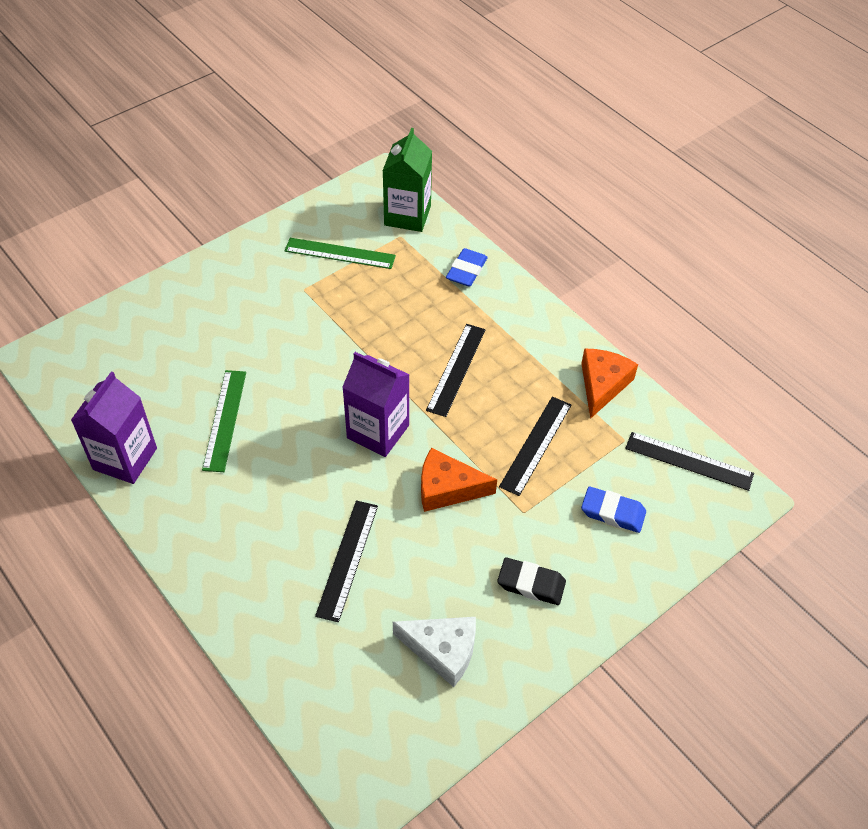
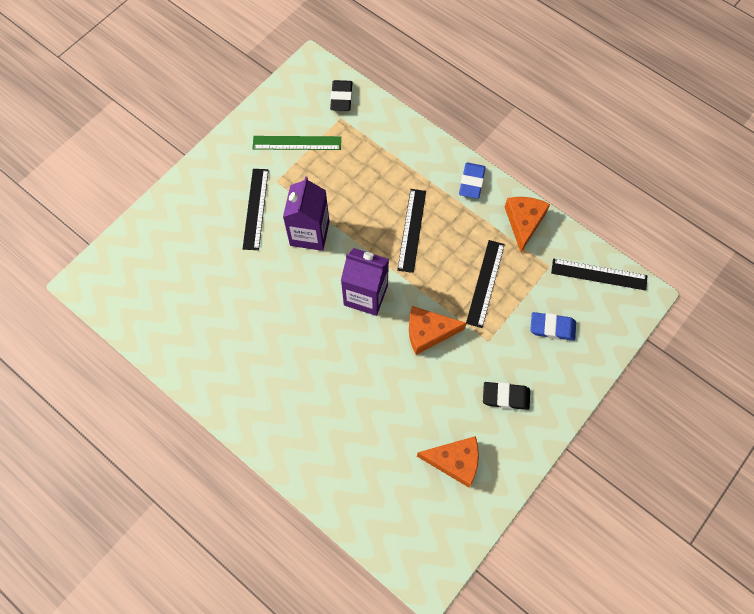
camera: 10 degrees left, 15 degrees up
purple carton [71,371,157,484] -> purple carton moved to [283,176,330,251]
green ruler [202,370,246,472] -> none
black ruler [315,500,378,622] -> black ruler moved to [243,169,269,250]
green carton [383,128,432,232] -> black eraser [330,80,353,111]
white cheese [393,617,476,687] -> orange cheese [417,436,479,488]
blue eraser [446,248,488,287] -> blue eraser moved to [459,162,485,199]

